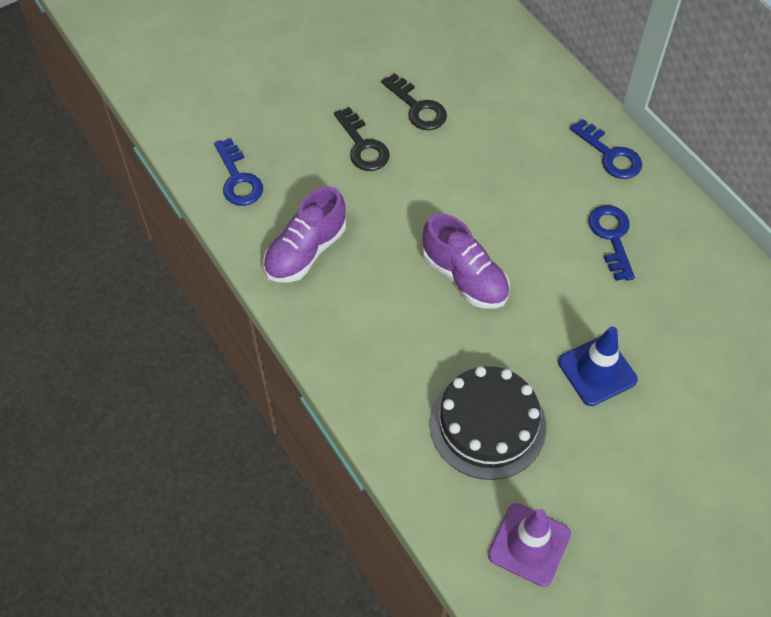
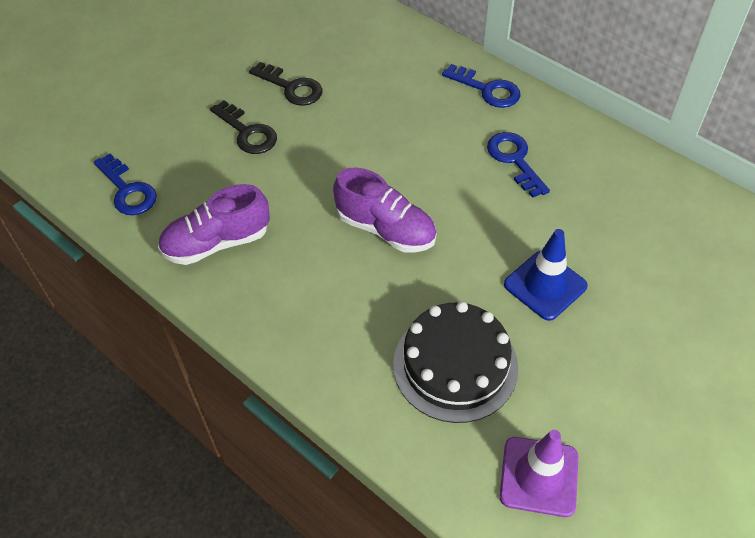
camera: 15 degrees left, 5 degrees down
purple shoe [263,187,346,282] -> purple shoe turned 45 degrees clockwise [158,184,270,265]

